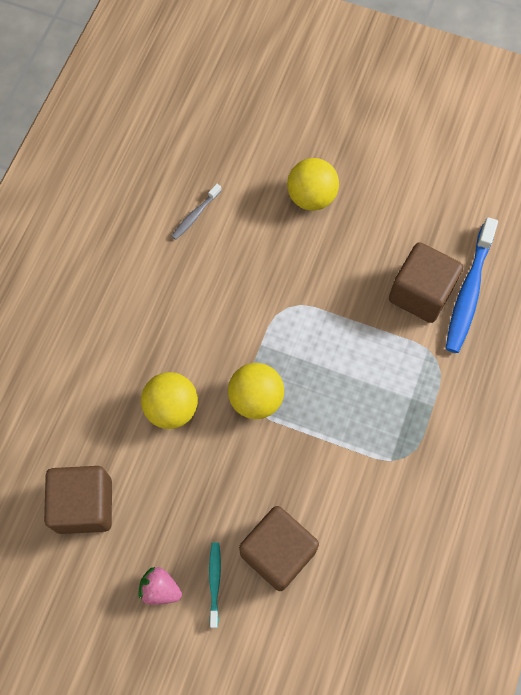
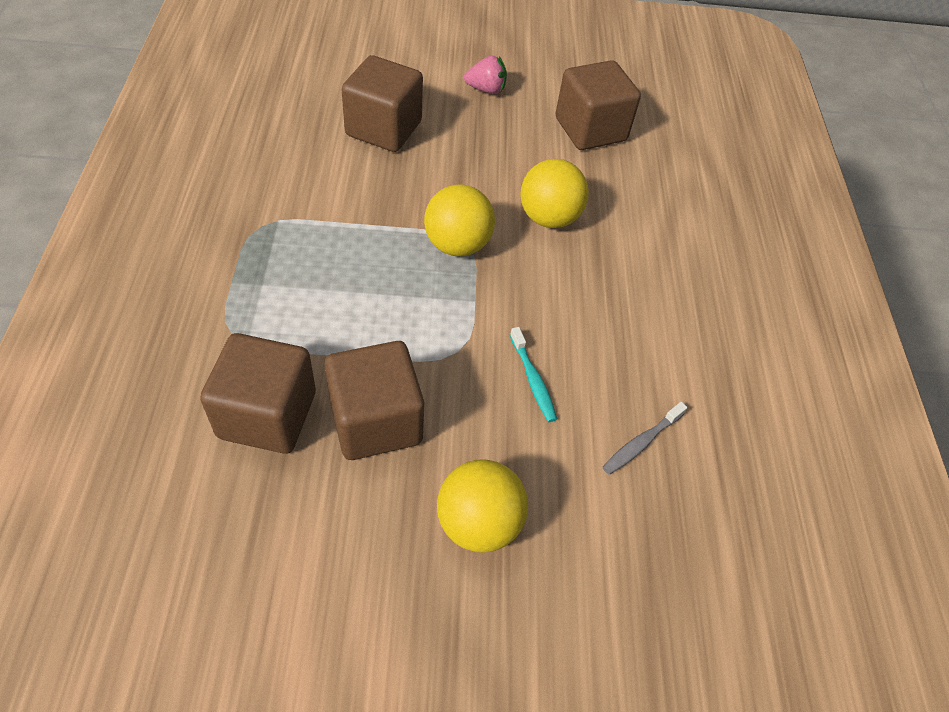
camera: 155 degrees right, 15 degrees down
grey toothbrush [171,184,222,240] -> grey toothbrush turned 150 degrees counterclockwise [603,402,688,475]
turquoise toothbrush [209,542,221,628] -> turquoise toothbrush moved to [510,327,557,422]
blue toothbrush [445,217,498,353] -> none
none -> brown cube [324,341,424,460]

